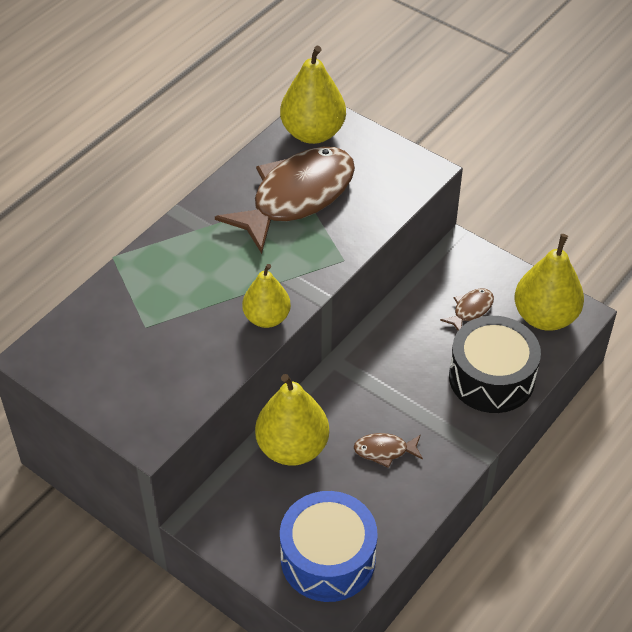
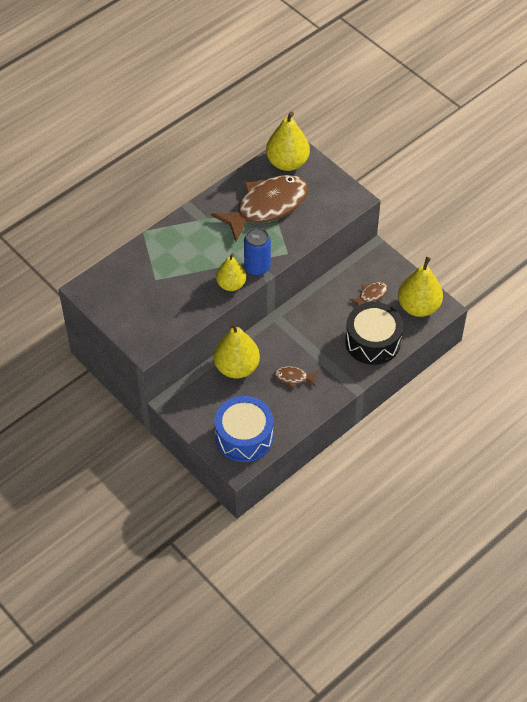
camera: 10 degrees right, 5 degrees up
none -> blue can [244,228,271,276]

